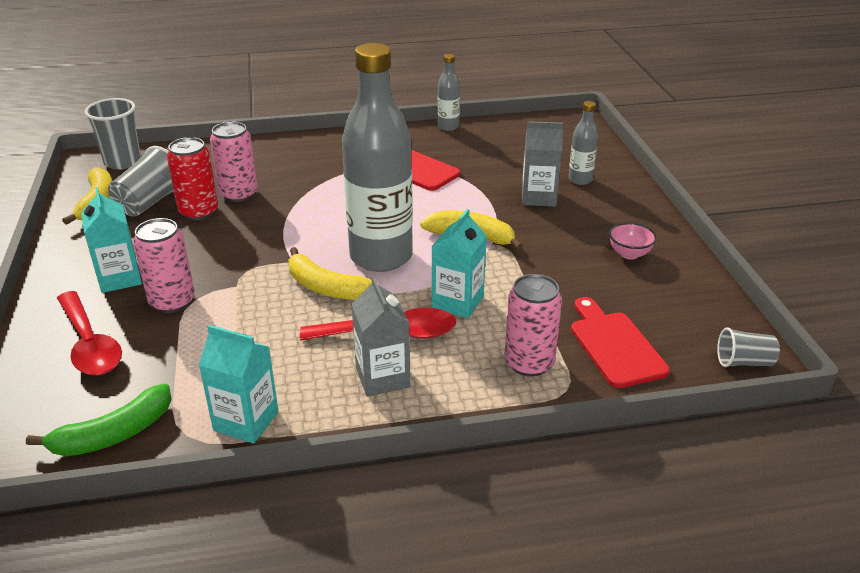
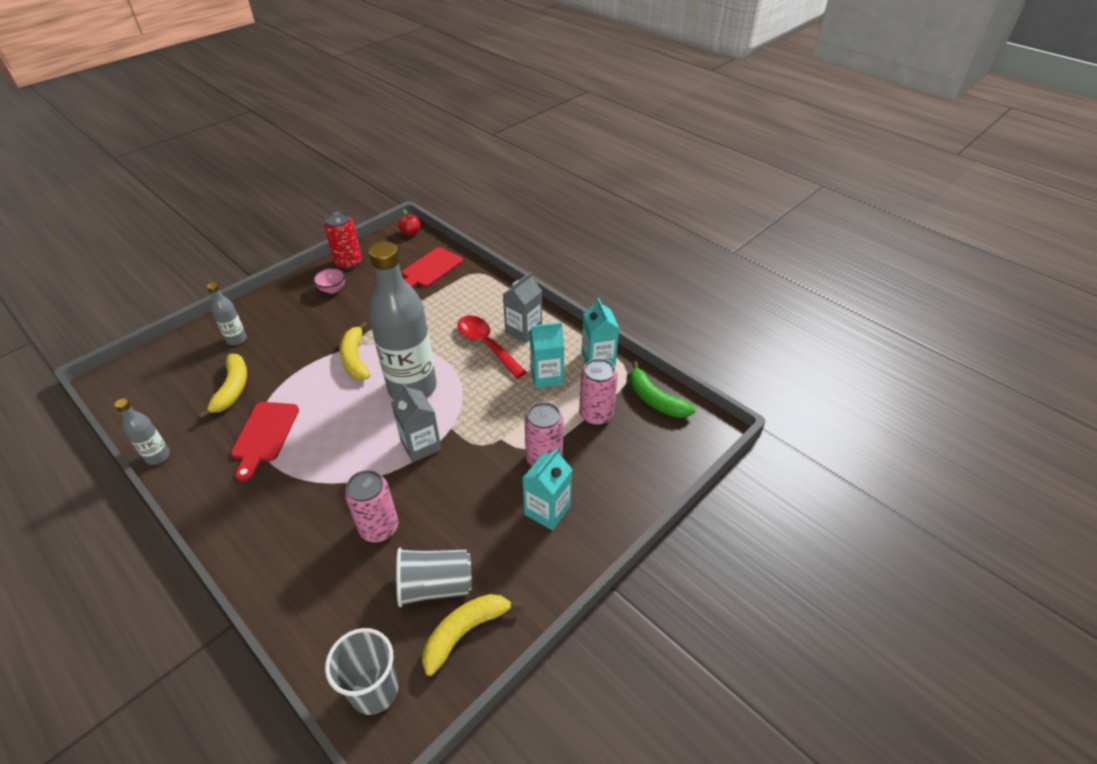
camera: 125 degrees left, 10 degrees up
green banana [26,384,172,456] -> green banana turned 150 degrees counterclockwise [630,361,696,418]
red spoon [57,291,122,375] -> none
red can [167,137,218,220] -> red can moved to [324,212,362,269]
yellow banana [289,247,372,300] -> yellow banana moved to [198,354,247,419]
turquoise carton [432,209,487,318] -> turquoise carton moved to [529,322,564,388]
pink can [504,274,562,376] -> pink can moved to [579,358,618,425]
grey carton [522,121,563,207] -> grey carton moved to [391,383,442,462]
grey cup [717,327,780,367] -> red apple [398,209,420,236]

